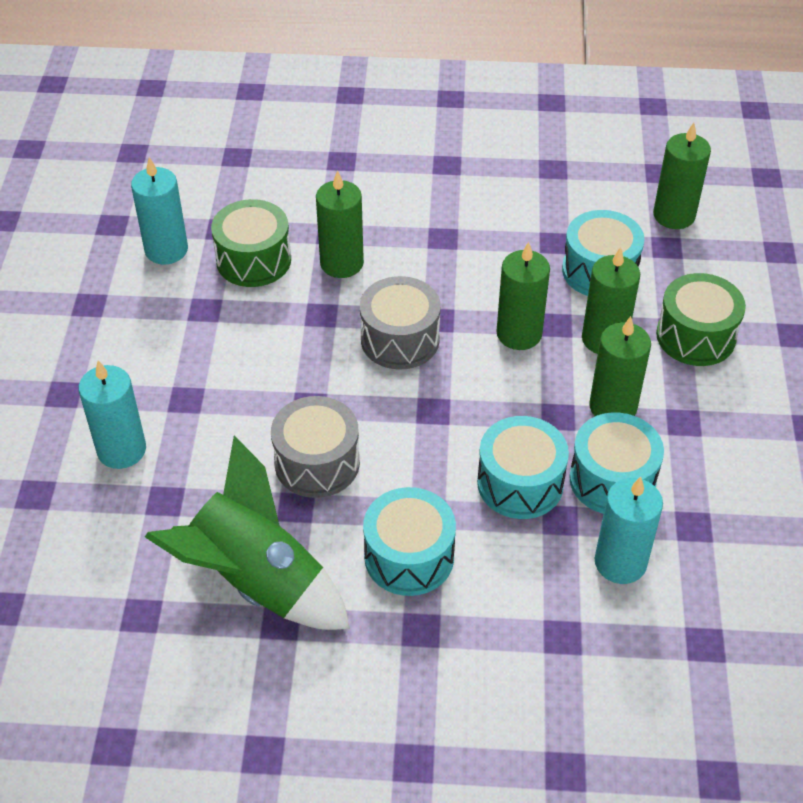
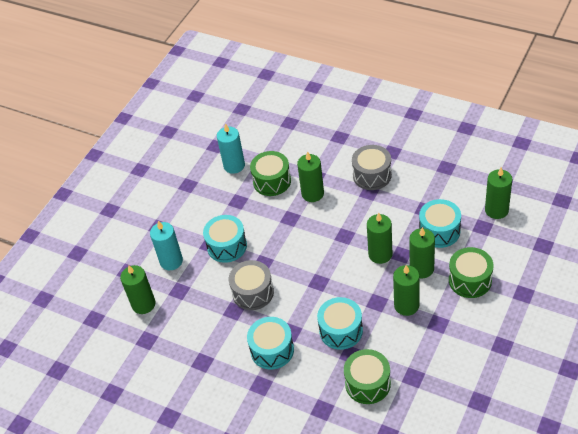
camera: 30 degrees right, 0 degrees up
green rocket [145,436,350,630] -> none
grey drum [360,276,441,369] -> grey drum moved to [352,145,392,190]
turquoise drum [569,413,664,514] -> turquoise drum moved to [203,215,247,263]
turquoise candle [594,476,663,584] -> green drum [344,349,391,404]
none -> green candle [120,265,156,314]

